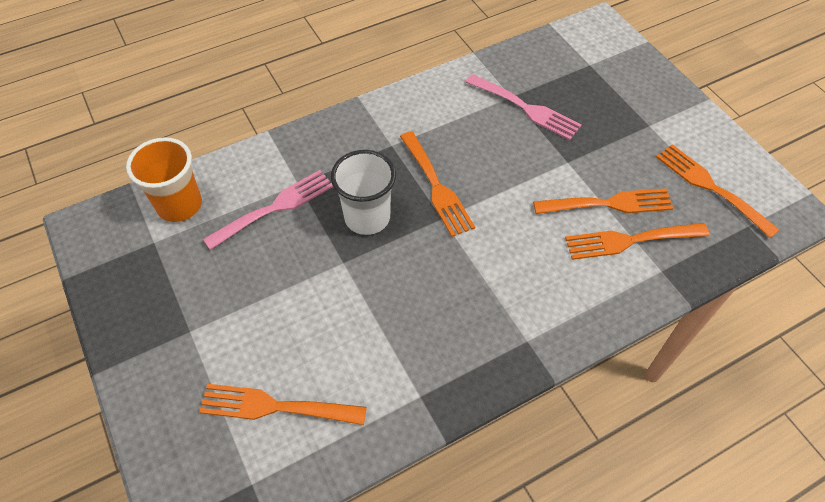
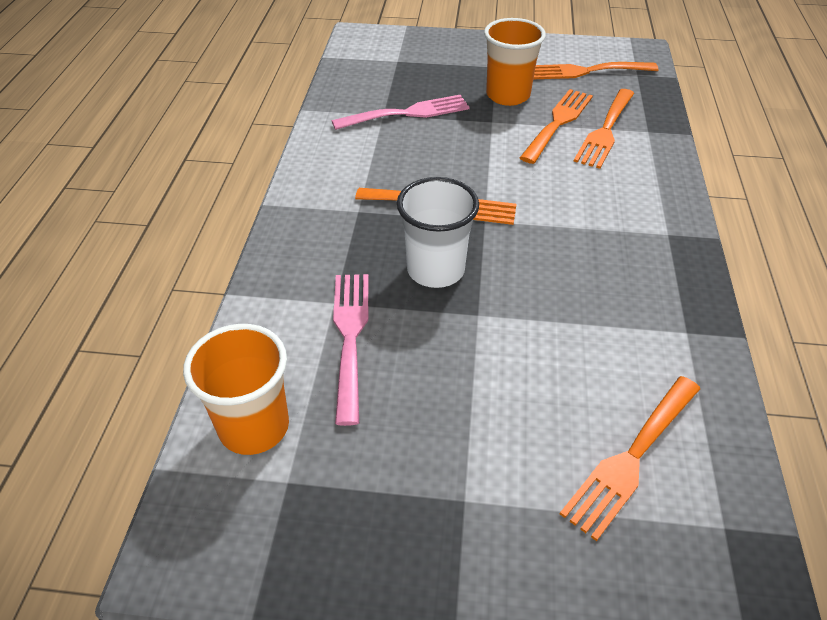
camera: 55 degrees left, 10 degrees down
none -> orange cup [484,18,546,106]

